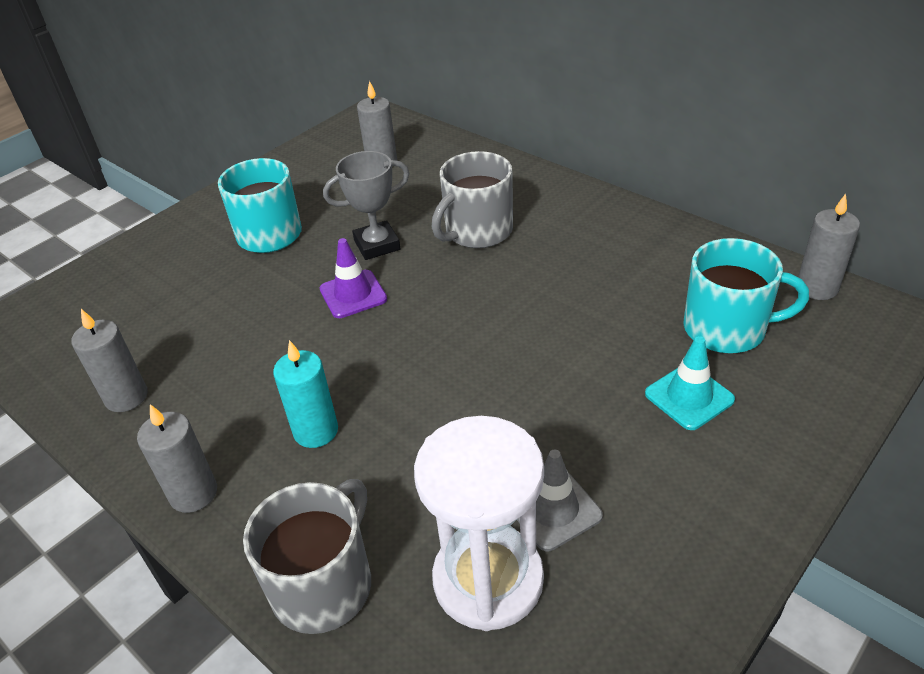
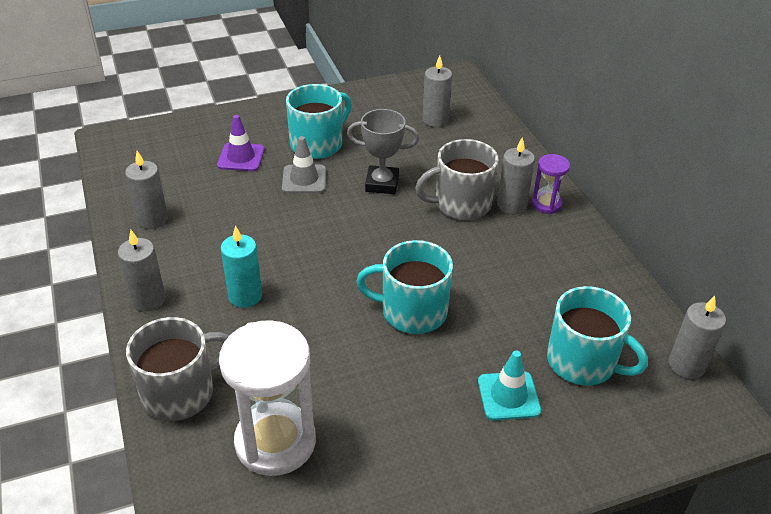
camera: 25 degrees right, 0 degrees up
purple traffic cone [320,238,387,318] -> purple traffic cone moved to [217,115,265,171]
grey traffic cone [517,450,603,551] -> grey traffic cone moved to [282,136,326,193]
none -> turquoise mug [356,240,453,334]
none -> grey candle [497,137,535,214]
none -> purple hourglass [532,154,570,214]

